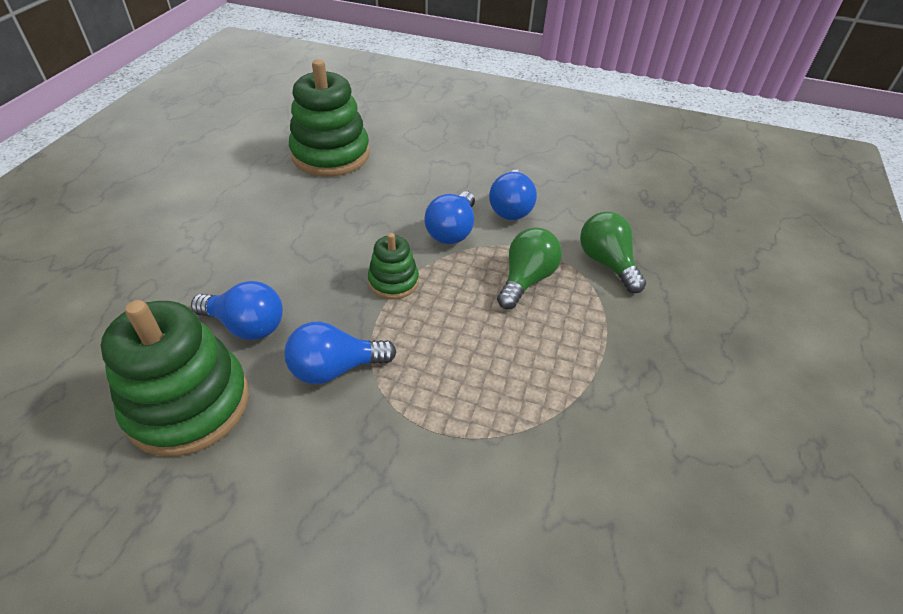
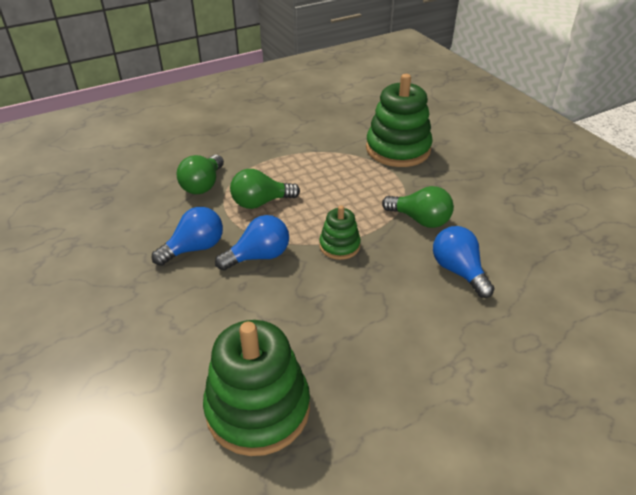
camera: 135 degrees left, 5 degrees down
green stacking toy [101,300,249,456] -> green stacking toy moved to [366,74,433,167]
blue light bulb [284,321,396,384] -> green light bulb [382,186,454,228]

